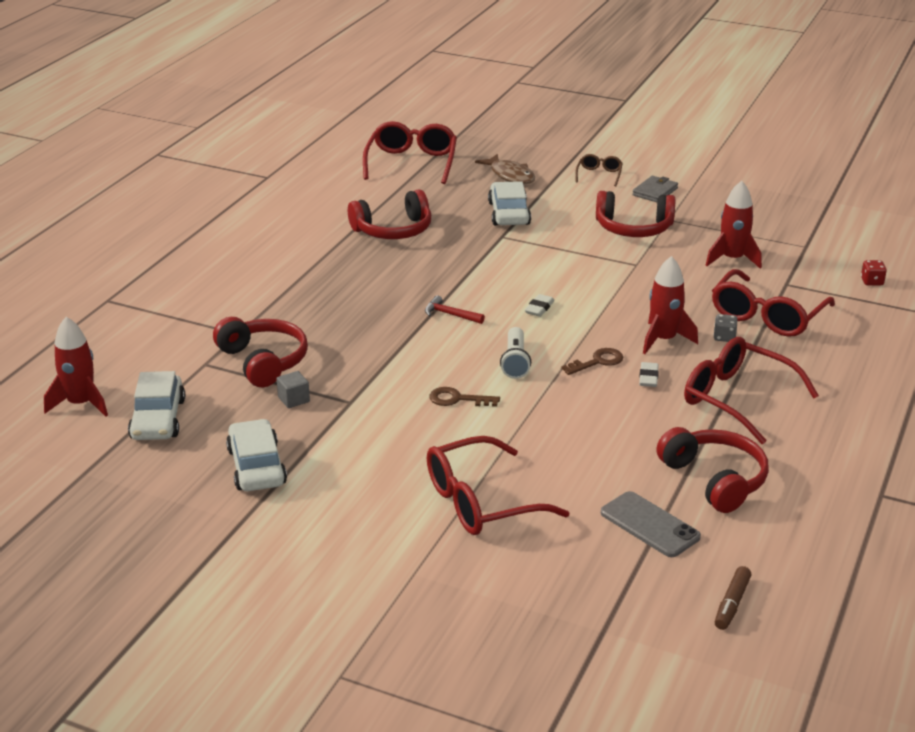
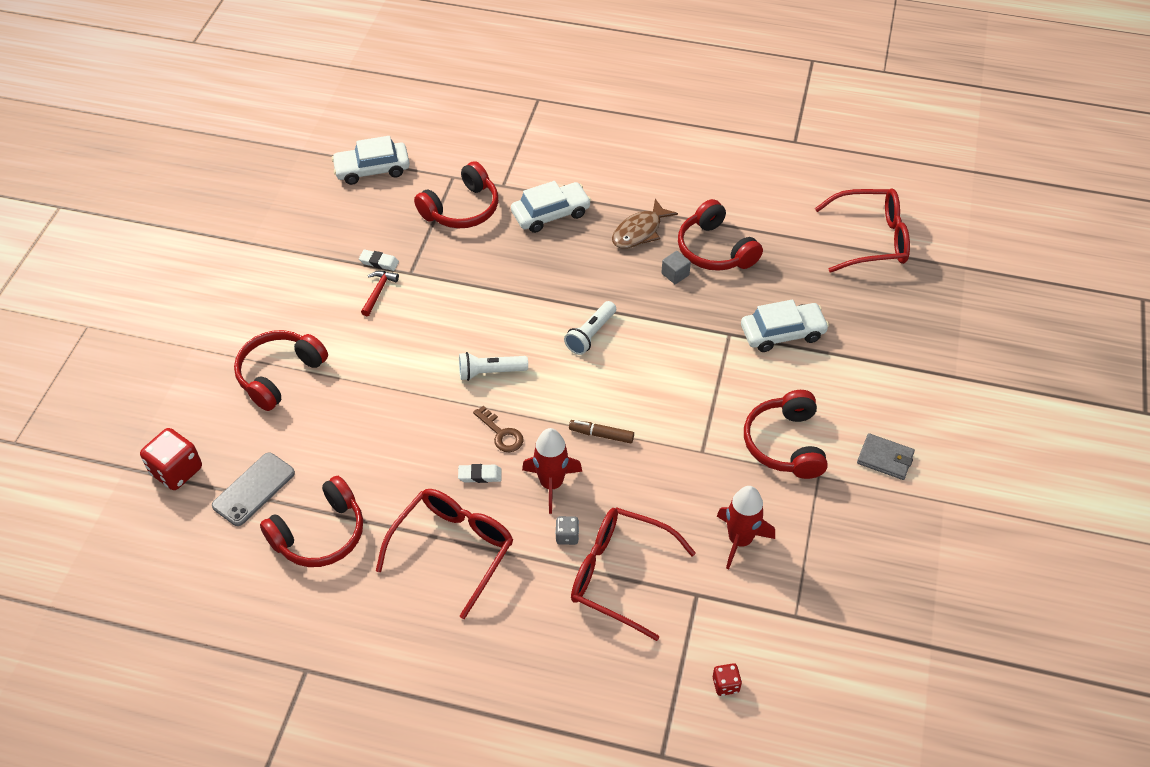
camera: 80 degrees right, 20 degrees up
red rocket [44,317,108,417] -> none
white car [226,419,287,491] -> white car moved to [511,181,591,233]
grey cube [276,371,310,408] -> grey cube moved to [661,251,691,284]
red hammer [425,296,485,324] -> red hammer moved to [361,271,399,316]
red glasses [427,436,569,535] -> red headphones [234,330,328,411]
brown key [429,387,500,407] -> none
brown fish [475,154,535,184] -> brown fish moved to [612,199,678,249]
white eraser [525,294,554,317] -> white eraser moved to [359,250,399,271]
brown glasses [575,154,623,186] -> none
brown marker [715,566,751,630] -> brown marker moved to [569,420,634,443]
none -> red dice [140,428,202,490]
none -> white flashlight [564,301,616,355]

